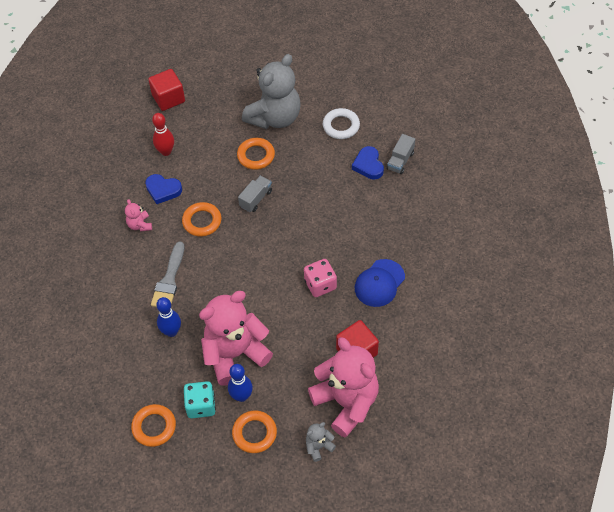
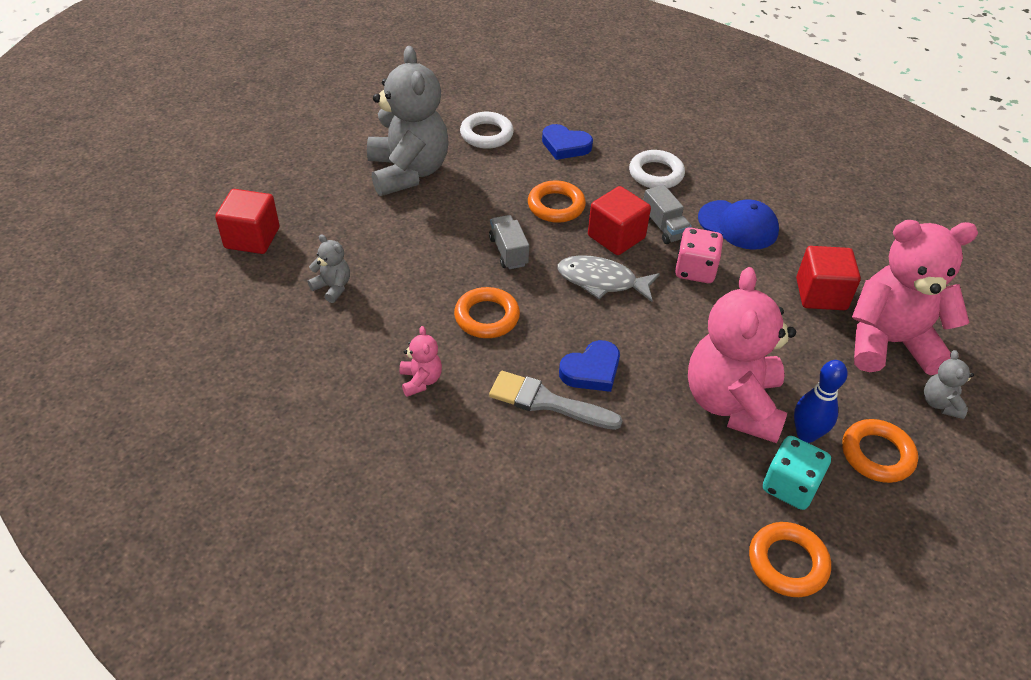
camera: 55 degrees left, 10 degrees down
pink teddy bear [125,199,152,232] -> pink teddy bear turned 120 degrees counterclockwise [400,326,442,397]
blue heart [145,174,182,204] -> blue heart moved to [559,340,620,392]
grey brush [151,242,184,307] -> grey brush turned 150 degrees clockwise [489,371,623,430]
red bowling pin [152,113,174,156] -> grey teddy bear [308,234,350,303]
blue bowling pin [156,297,181,337] -> none
orange ring [237,138,275,170] -> orange ring moved to [528,180,586,223]
blue cap [355,259,405,307] -> blue cap turned 45 degrees counterclockwise [698,199,779,250]
grey truck [387,134,415,174] -> grey truck moved to [643,185,692,244]
none -> grey fish [557,255,660,302]
none -> red cube [588,186,651,255]
none -> white ring [629,150,685,188]

